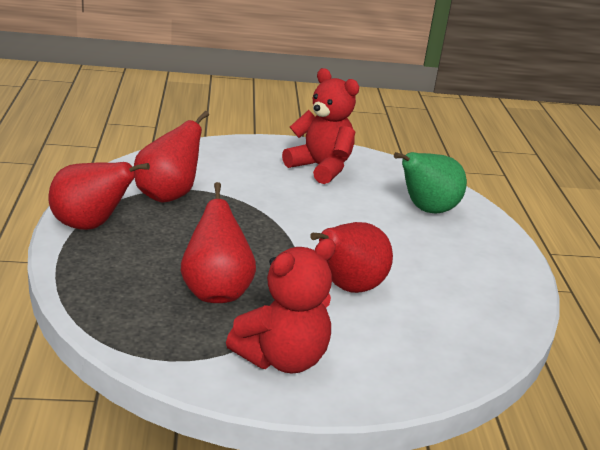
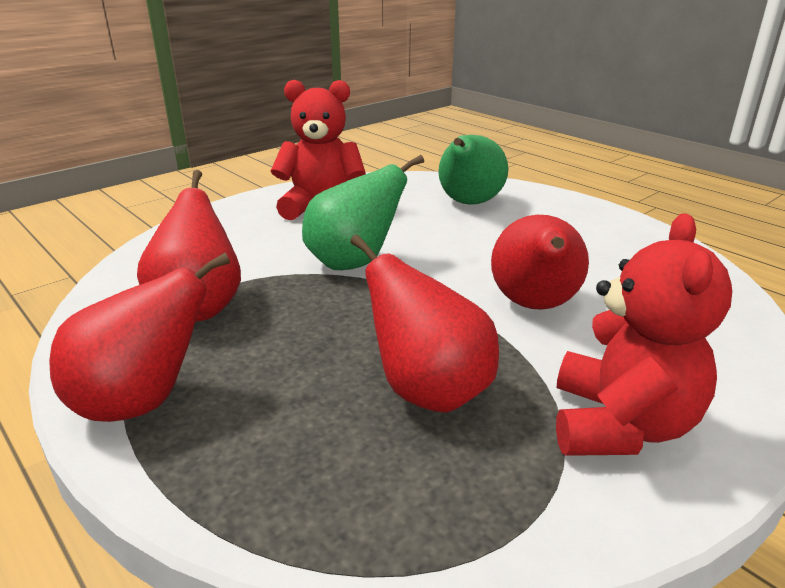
camera: 35 degrees left, 0 degrees up
none -> green pear [302,155,424,270]

